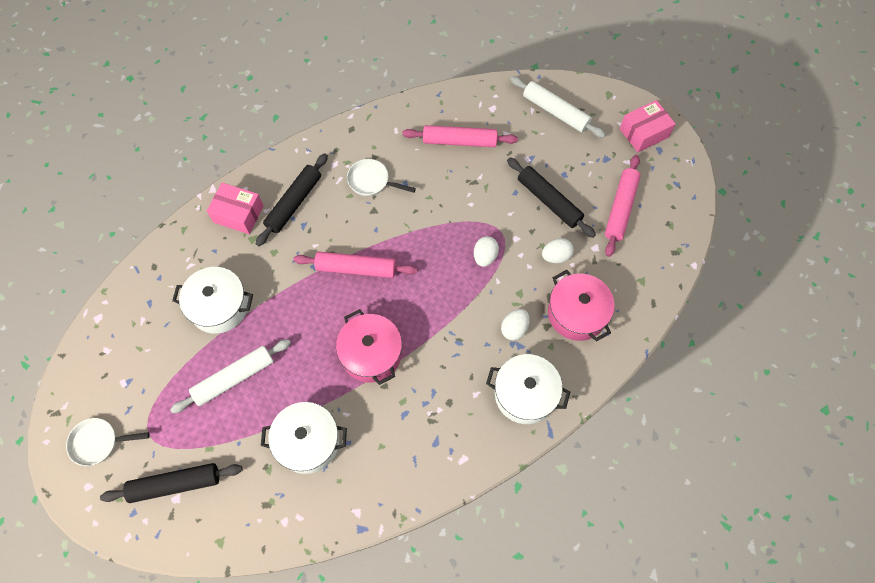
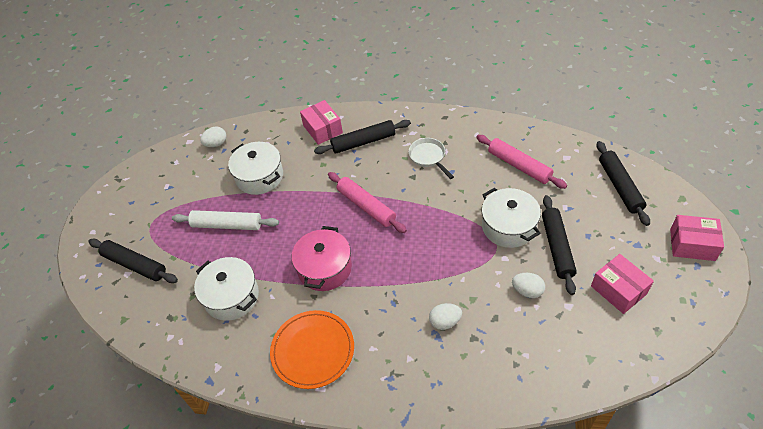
camera: 45 degrees right, 15 degrees down
white pan [66,418,150,466] -> none
white egg [474,236,499,267] -> white egg moved to [200,127,226,147]
white pot [486,354,570,424] -> white pot moved to [482,188,541,248]
white rolling pin [510,76,606,138] -> black rolling pin [597,141,650,226]
pink pot [548,270,615,341] -> none
pink rolling pin [605,155,641,257] -> pink box [591,254,654,314]
none -> orange plate [270,310,354,389]

